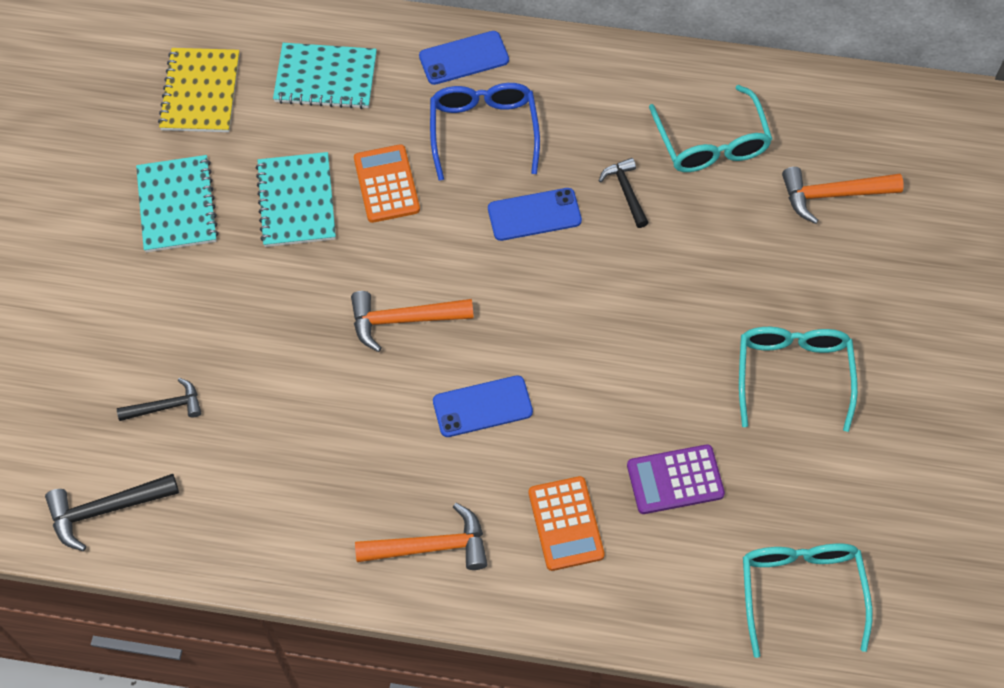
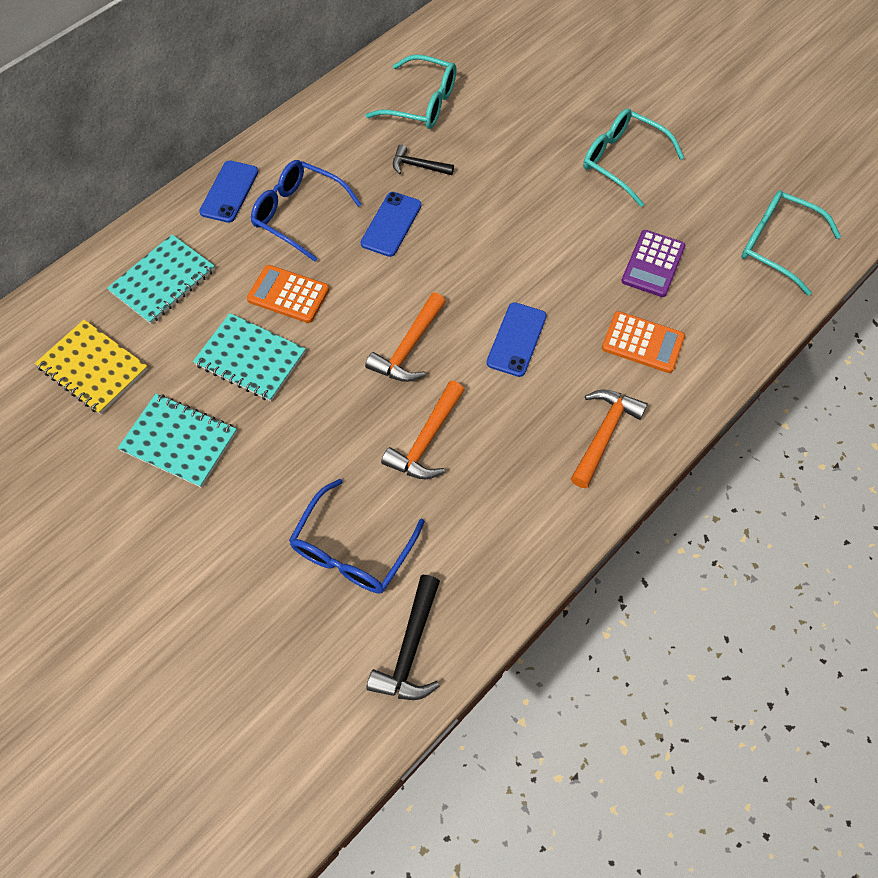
camera: 55 degrees left, 0 degrees up
black hammer [117,378,201,421] -> blue glasses [289,479,425,594]
orange hammer [782,167,904,224] -> orange hammer moved to [381,381,464,479]

